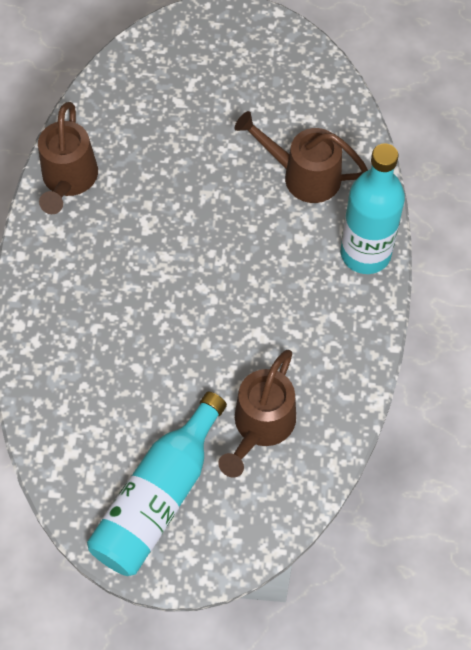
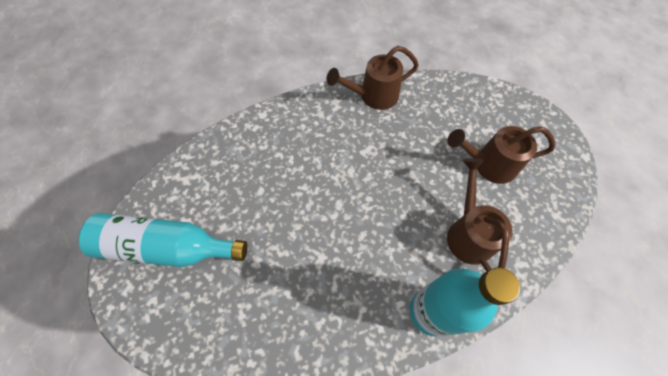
camera: 65 degrees right, 0 degrees up
brown watering can [218,350,296,477] -> brown watering can moved to [447,126,555,184]

